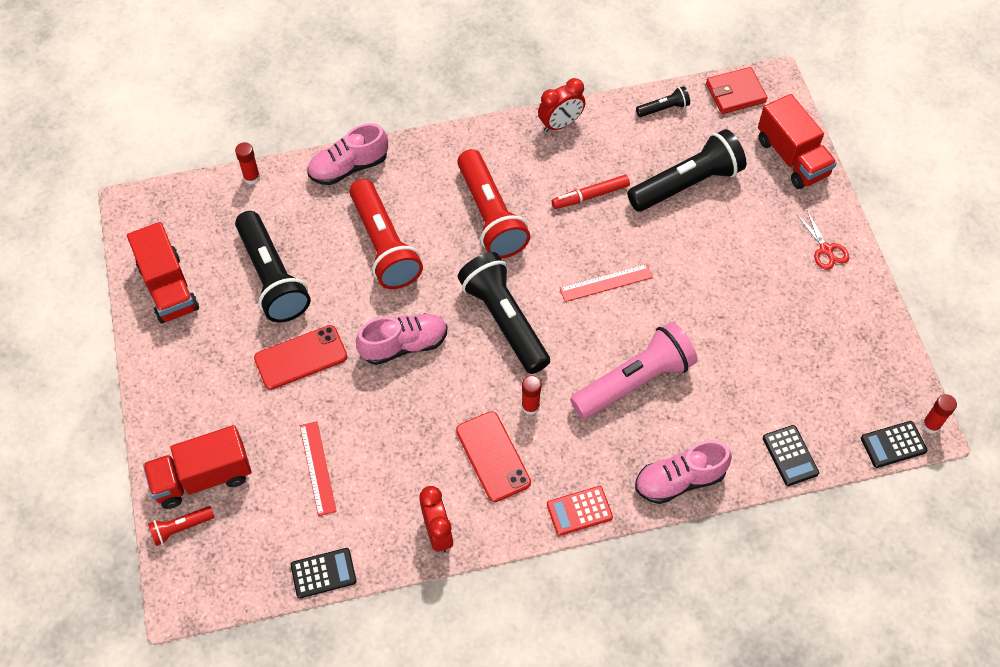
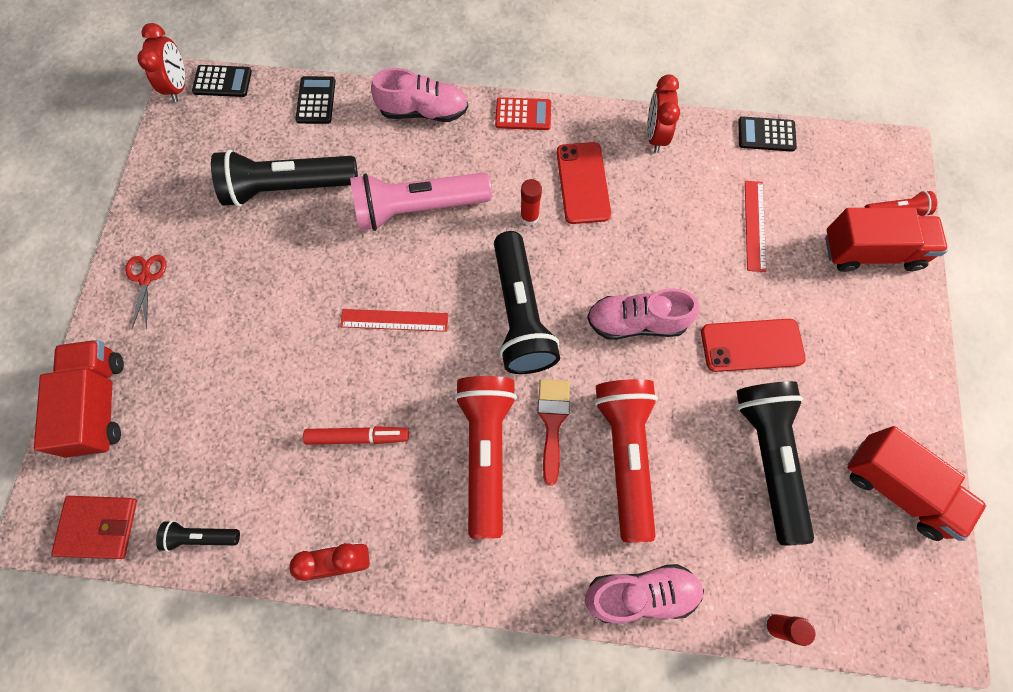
camera: 160 degrees left, 10 degrees up
red truck [127,222,199,324] -> red truck turned 135 degrees clockwise [847,426,987,541]
black flashlight [627,129,746,212] -> black flashlight moved to [211,149,358,207]
red glue stick [922,394,957,434] -> red clock [137,23,185,102]
none -> red brush [537,379,570,486]

